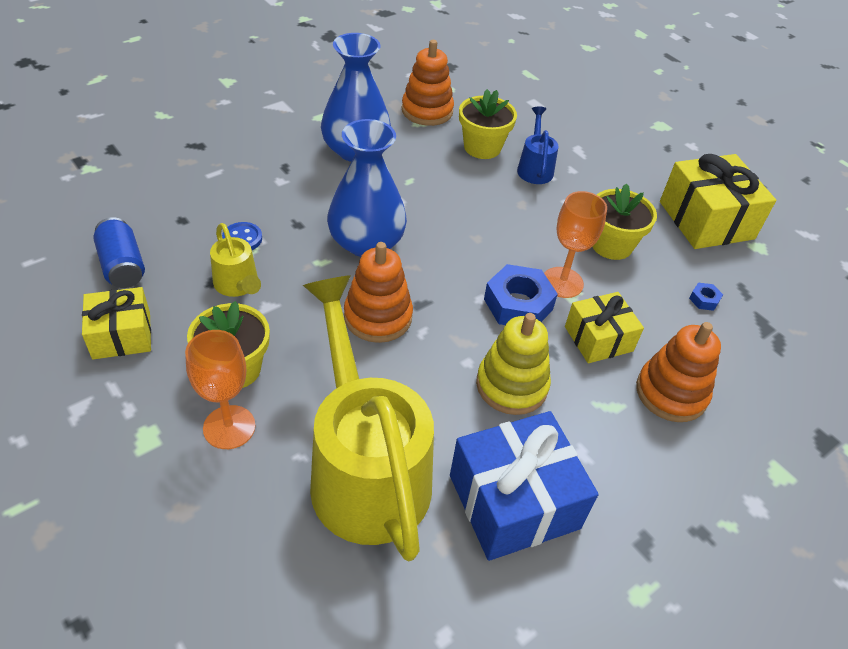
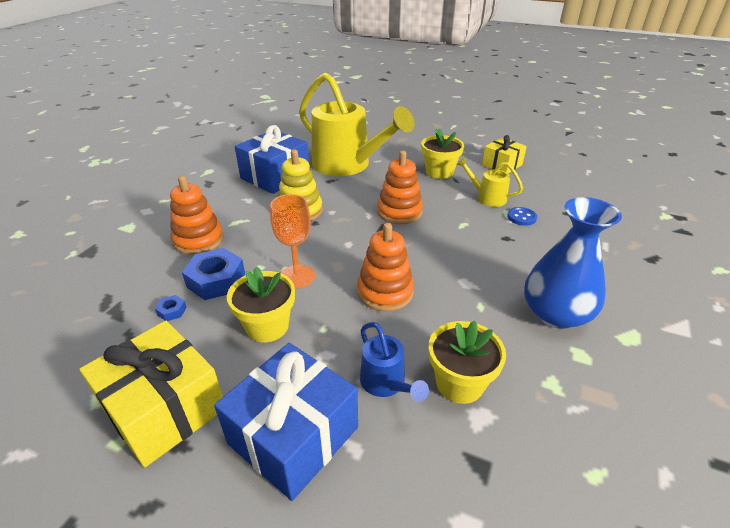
camera: 155 degrees right, 10 degrees down
blue can [93,217,145,288] -> none
orange goblet [185,330,255,449] -> none
blue vase [327,119,407,257] -> none
orange stacking toy [402,40,454,126] -> orange stacking toy moved to [357,223,414,312]
blue nut [484,264,558,325] -> blue nut moved to [182,248,245,300]
yellow gift [565,292,644,363] -> none
none -> blue gift [214,343,358,501]

